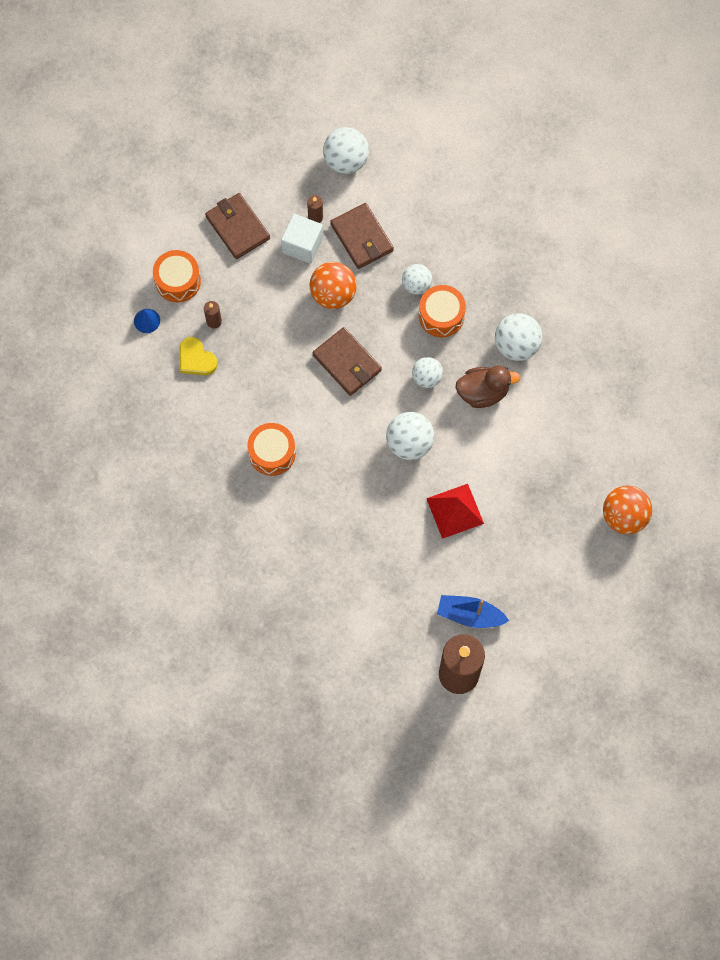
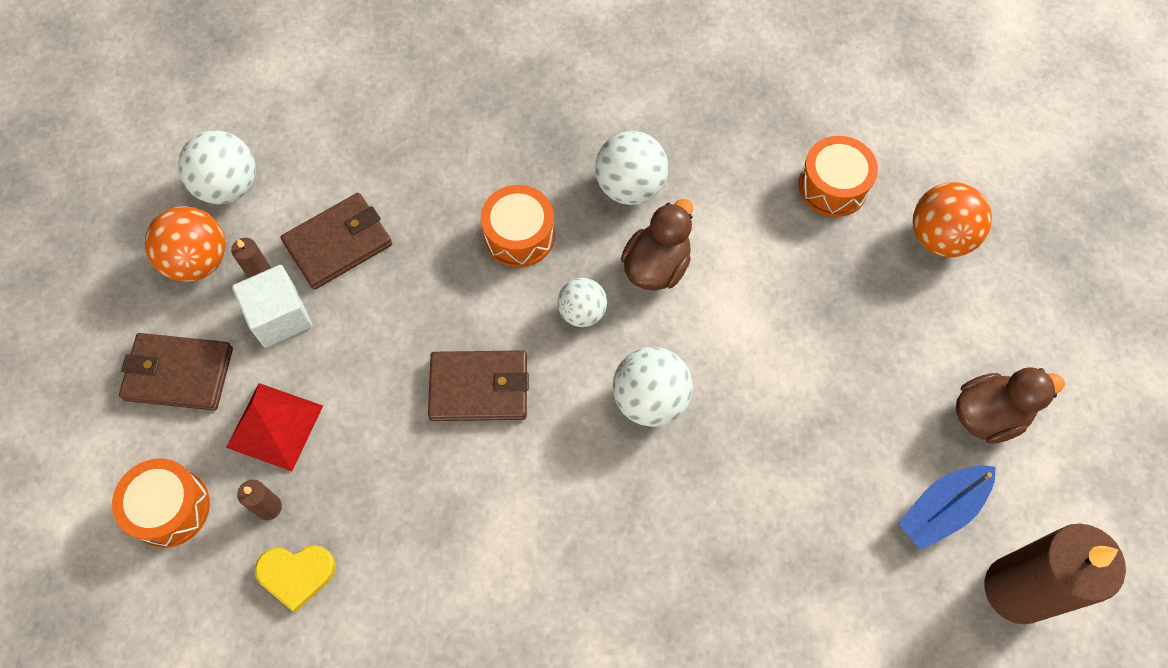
camera: 50 degrees left, 5 degrees down
blue cone [134,309,160,333] -> none
orange drum [247,423,296,476] -> orange drum moved to [798,136,878,217]
orange ball [310,262,357,309] -> orange ball moved to [145,206,226,282]
brown wallet [330,203,394,269] -> brown wallet turned 45 degrees counterclockwise [281,193,392,290]
white ball [402,264,432,295] -> none
red pyramid [426,484,484,539] -> red pyramid moved to [226,383,323,471]
none -> brown duck [956,367,1065,444]

